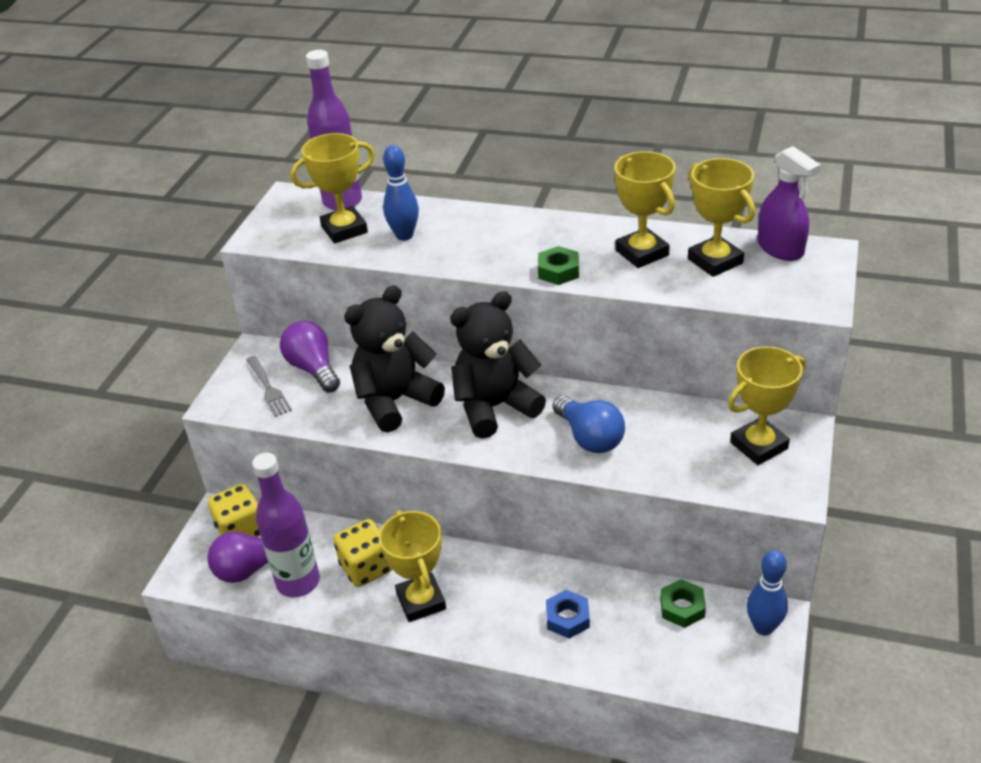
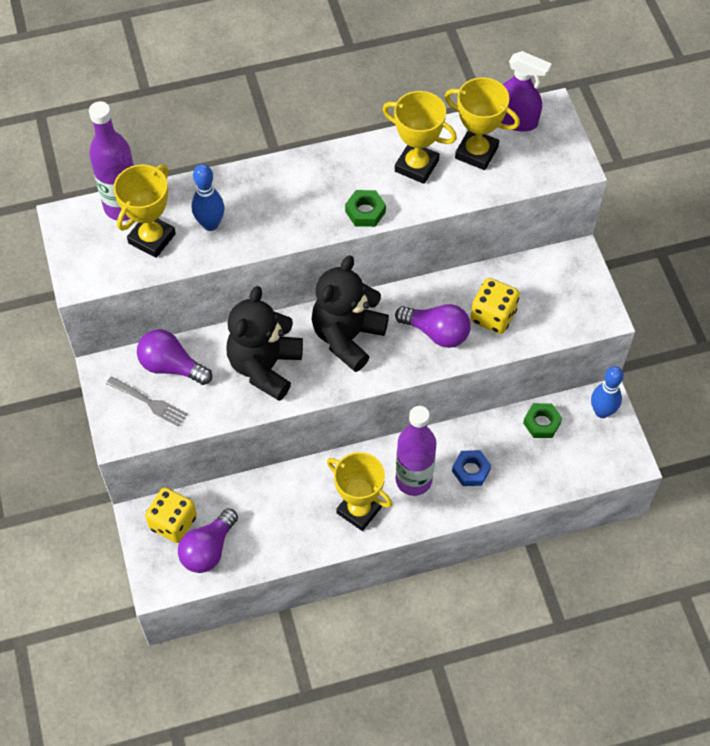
camera: 35 degrees left, 20 degrees up
purple bottle [252,453,320,598] -> purple bottle moved to [395,406,436,496]
yellow dice [334,519,393,587] -> yellow dice moved to [471,278,520,334]
blue light bulb [553,395,625,453] -> purple light bulb [395,304,471,348]
yellow trophy [728,346,806,465] -> none

